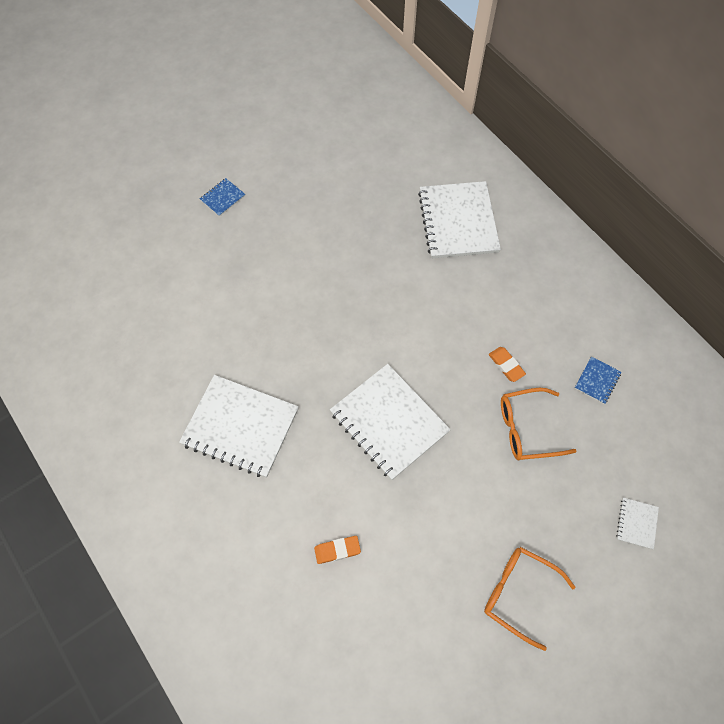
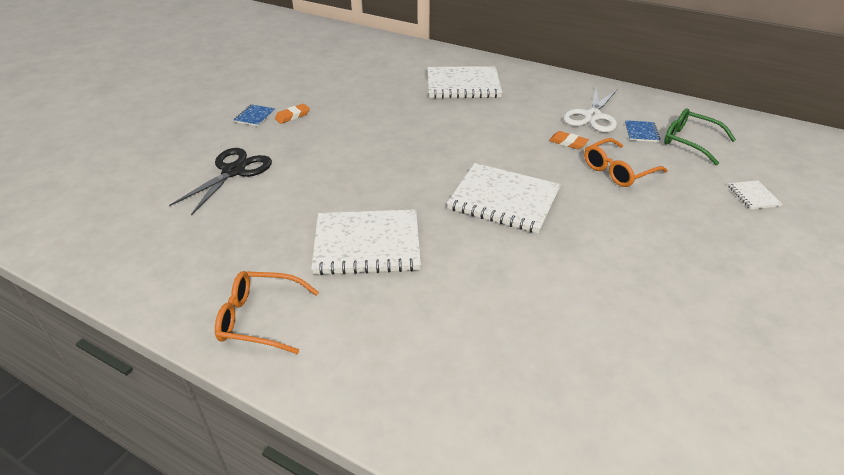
camera: 25 degrees left, 25 degrees down
orange eraser [314,536,361,564] -> orange eraser moved to [275,104,310,124]
white notebook [418,181,501,258] -> white notebook turned 60 degrees counterclockwise [427,66,502,98]
orange glasses [484,547,576,651] -> orange glasses moved to [215,271,319,354]
none -> black scissors [169,148,272,215]
none -> white scissors [563,88,617,133]
none -> green glasses [664,109,736,165]

